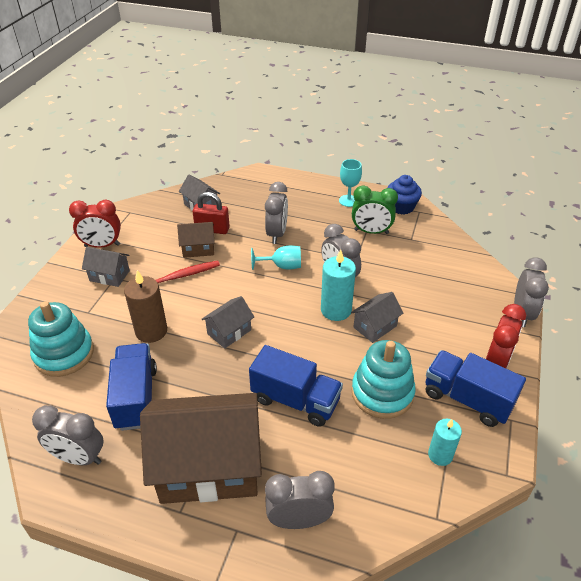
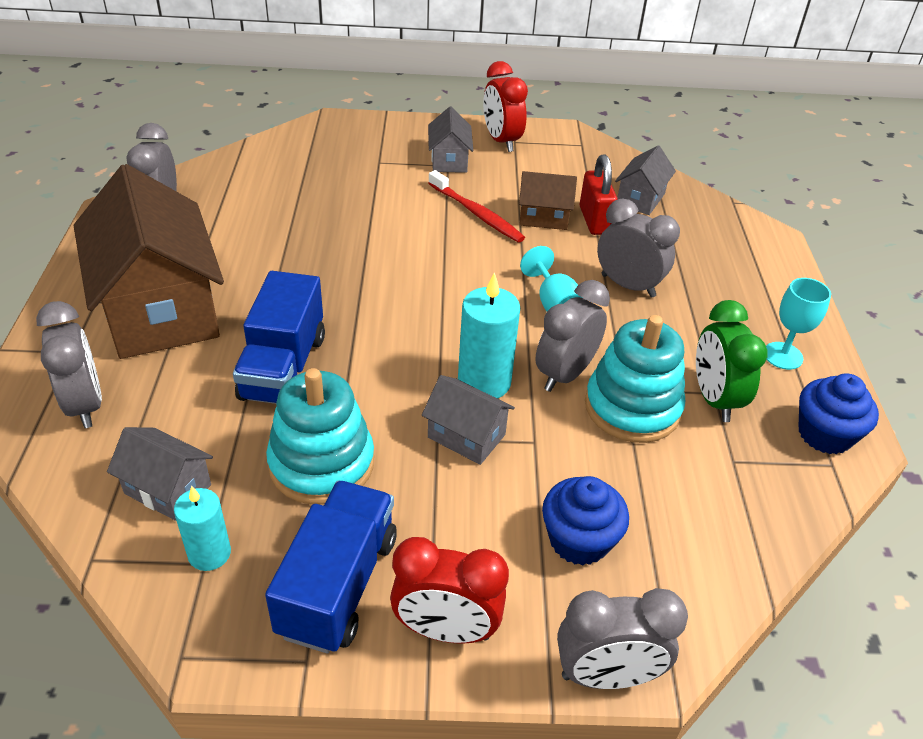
camera: 70 degrees right, 0 degrees up
turquoise stacking toy [28,301,94,377] -> turquoise stacking toy moved to [585,315,685,443]
blue truck [106,343,157,431] -> none
brown candle [124,270,167,343] -> none
brown house [177,222,215,258] -> brown house turned 60 degrees counterclockwise [519,171,577,230]
grey house [201,296,254,349] -> grey house moved to [107,427,213,521]
grey clock [265,182,288,244] -> grey clock turned 135 degrees counterclockwise [597,199,680,298]
none -> blue cupcake [542,476,629,566]

